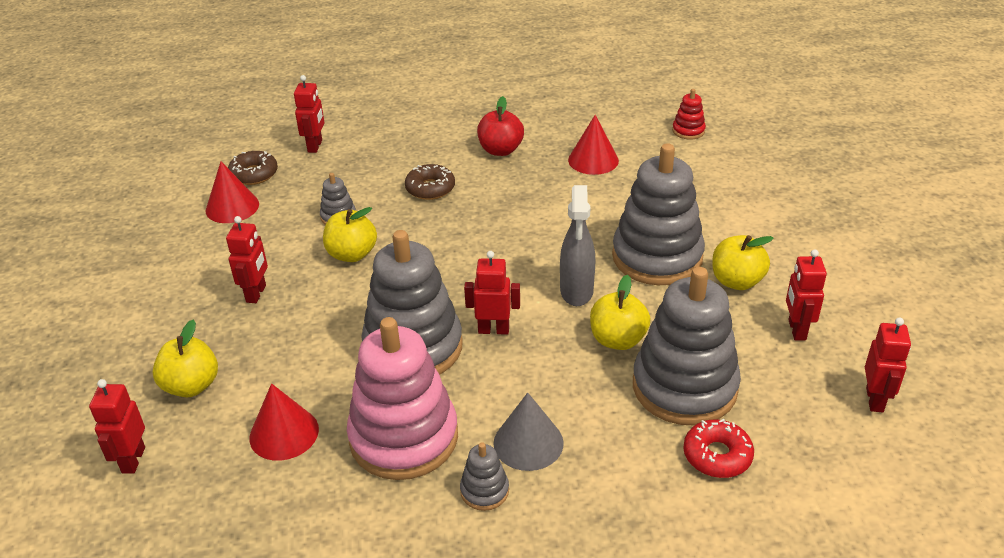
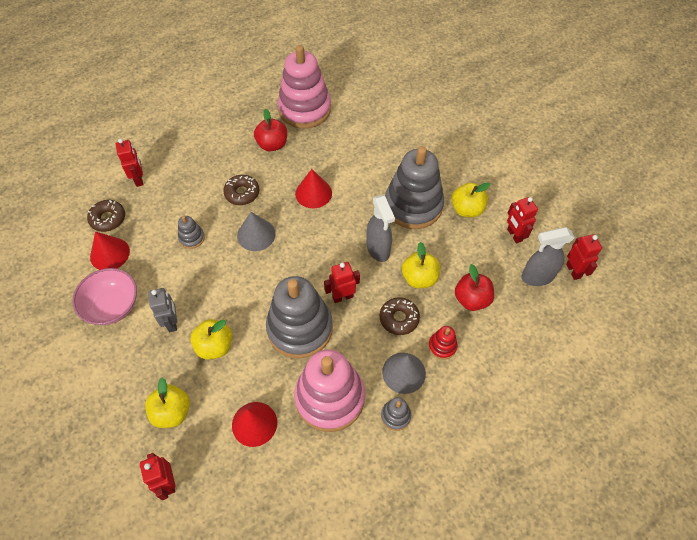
camera: 25 degrees left, 20 degrees up
red robot [226,216,268,303] -> grey robot [148,288,177,332]
yellow apple [323,207,377,262] -> yellow apple moved to [190,319,232,359]
red cone [568,115,619,175] -> red cone moved to [295,169,332,208]
grey stacking toy [633,267,741,426] -> red apple [455,264,494,311]
red stacking toy [672,89,706,139] -> red stacking toy moved to [428,326,457,359]
red donut [683,419,754,478] -> none
none -> pink bowl [72,268,137,325]
none -> grey cone [237,212,276,251]
none -> pink stacking toy [278,45,331,129]
none -> brown donut [380,297,420,335]
none -> grey spray bottle [521,227,575,286]

